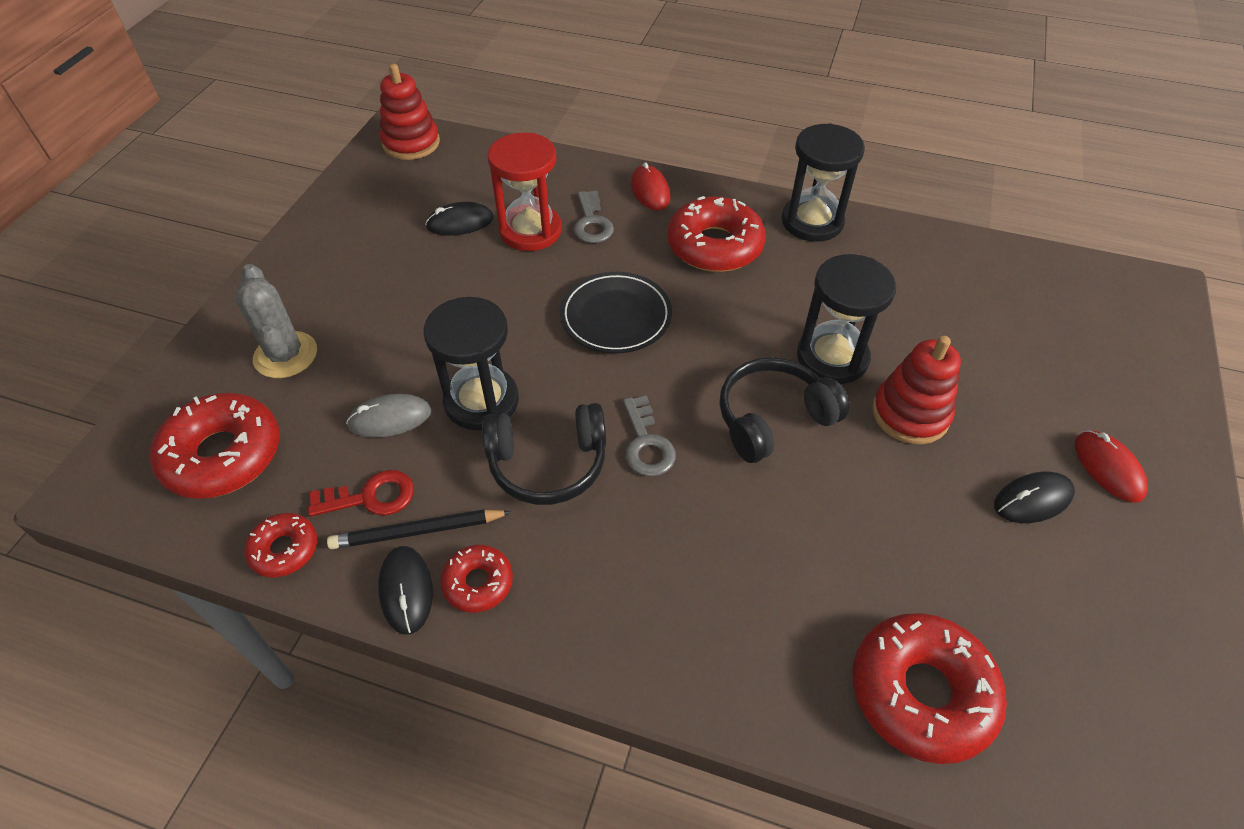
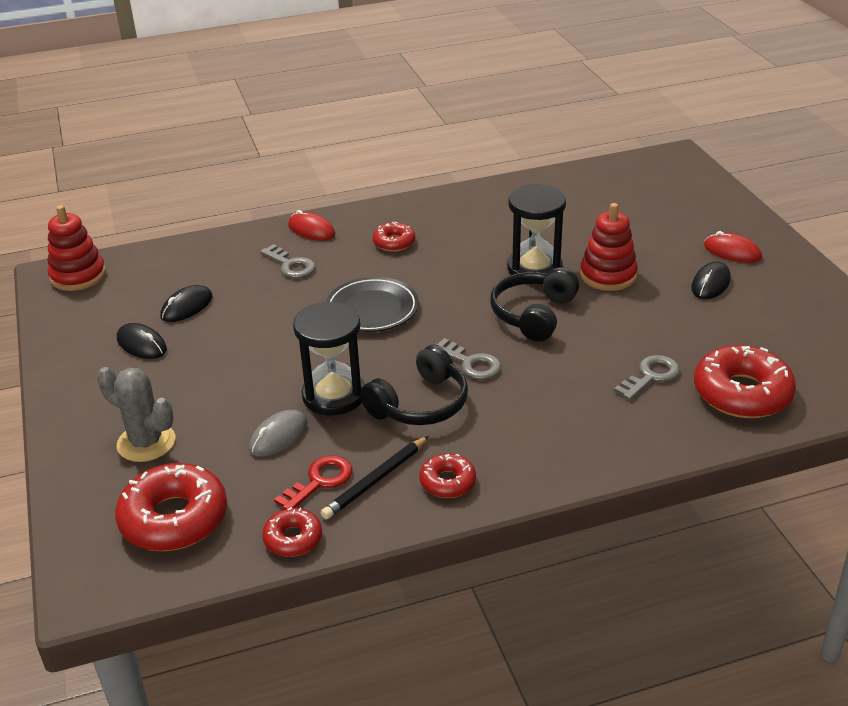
camera: 35 degrees left, 15 degrees down
black mouse [378,546,433,634] -> black mouse moved to [117,323,167,359]
red hourglass [488,132,562,251] -> none
red donut [667,196,766,272] -> red donut [373,222,415,252], size x0.53
black hourglass [781,123,865,241] -> none
none -> grey key [614,355,680,400]

